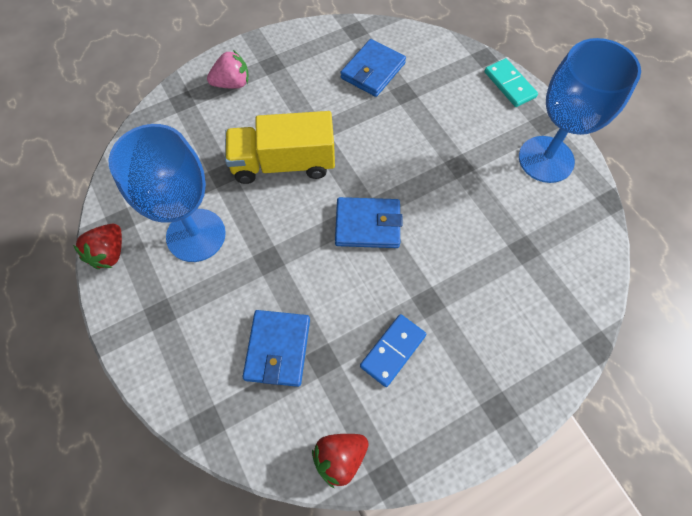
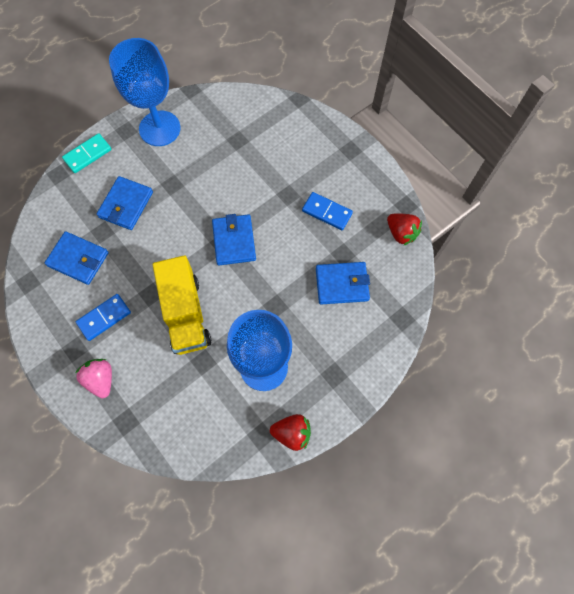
camera: 100 degrees left, 5 degrees up
none -> blue domino [76,294,131,341]
none -> blue wallet [97,176,153,230]

